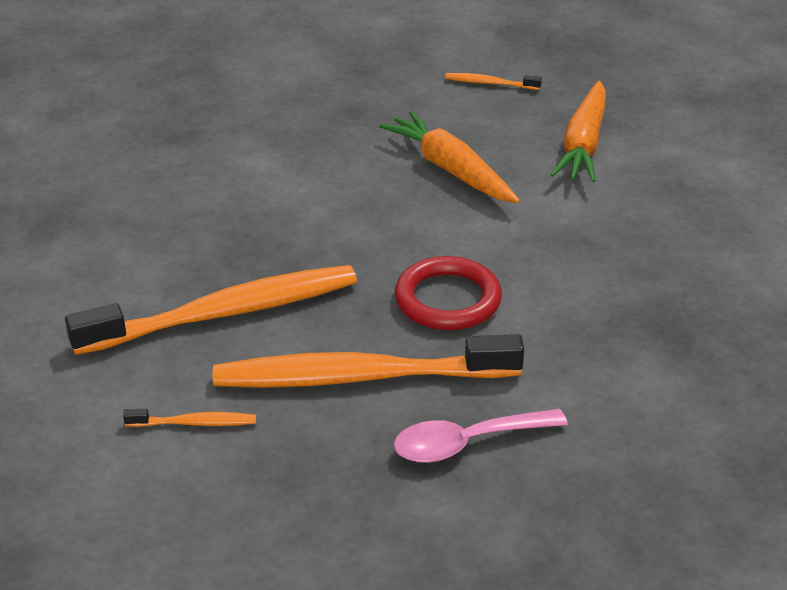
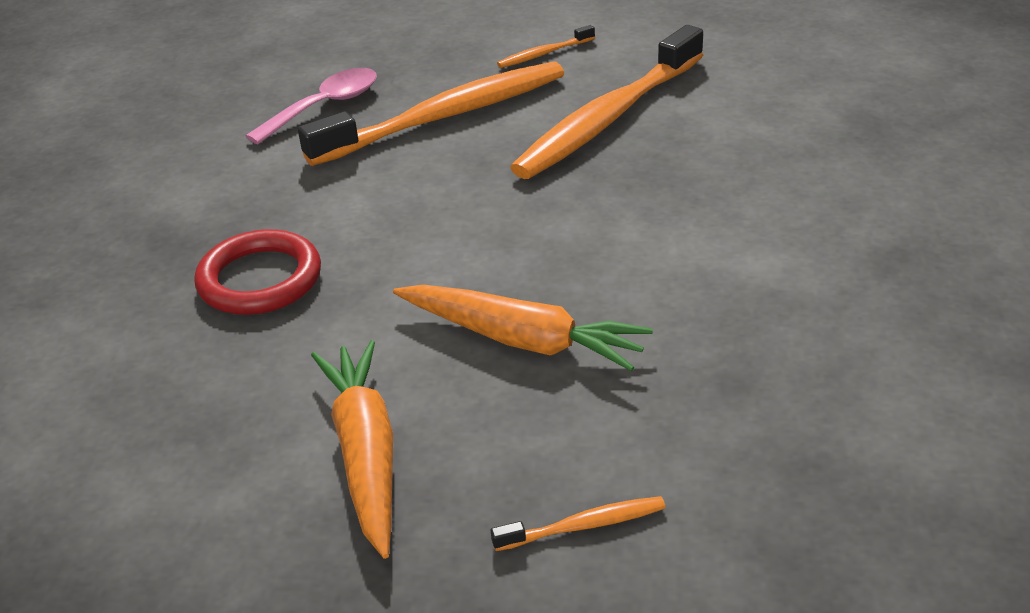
camera: 155 degrees right, 0 degrees up
red ring [395,256,502,330] -> red ring moved to [194,229,321,315]

